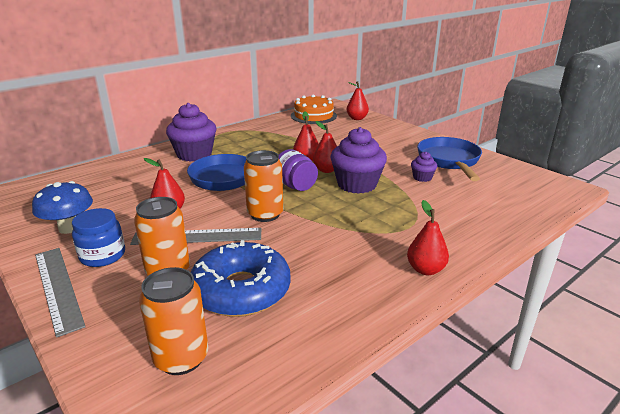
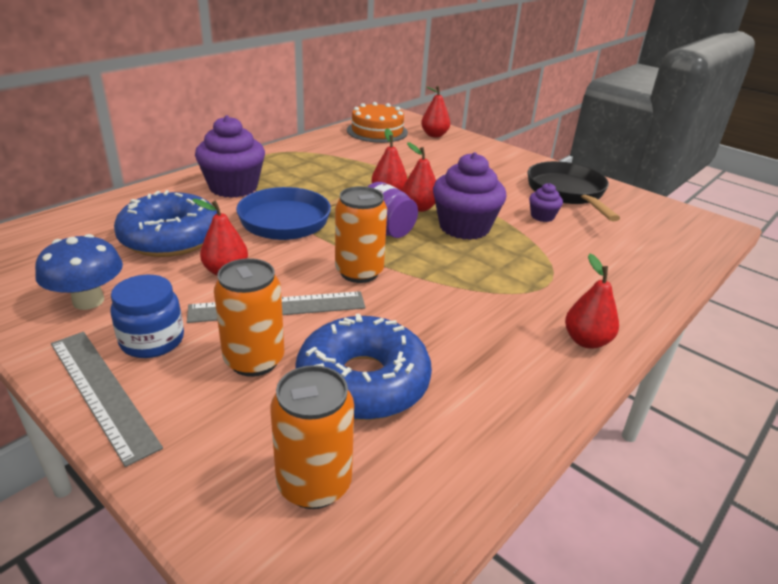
camera: 10 degrees left, 5 degrees up
blue pan [417,137,482,181] -> black pan [527,161,620,221]
none -> blue donut [114,190,217,257]

